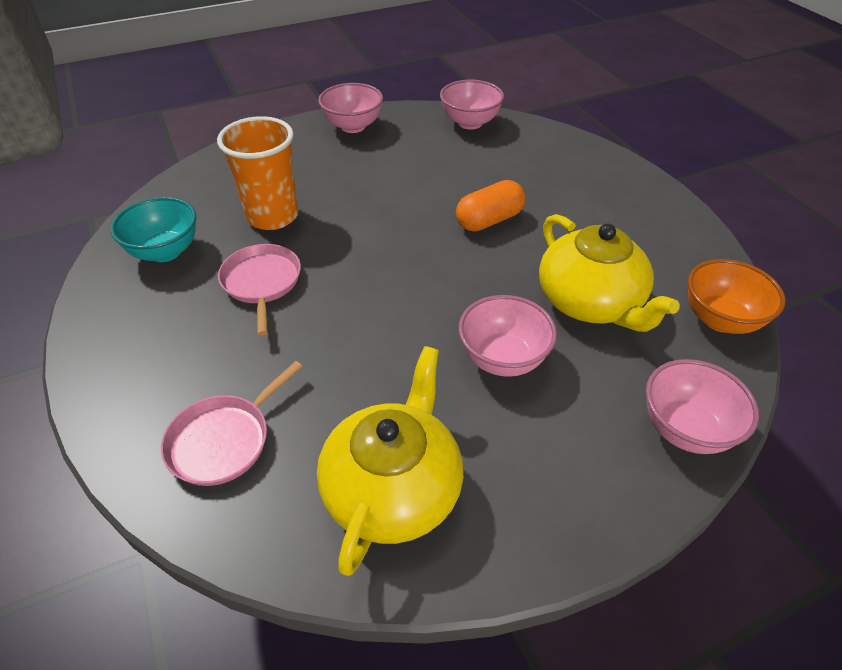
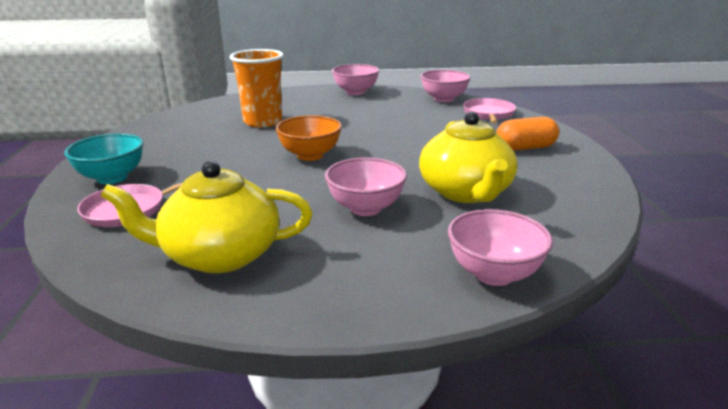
camera: 20 degrees right, 20 degrees down
turquoise bowl [110,197,196,262] -> turquoise bowl moved to [64,133,143,184]
pink pan [218,244,301,336] -> pink pan moved to [463,98,516,124]
yellow teapot [317,346,463,576] -> yellow teapot turned 135 degrees counterclockwise [101,161,312,273]
orange capsule [456,180,525,232] -> orange capsule moved to [496,117,559,151]
orange bowl [688,259,786,334] -> orange bowl moved to [275,115,342,161]

